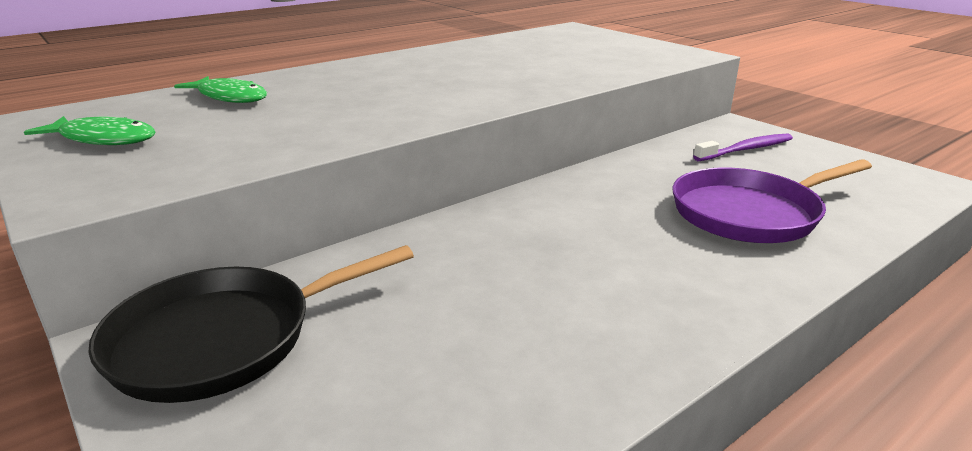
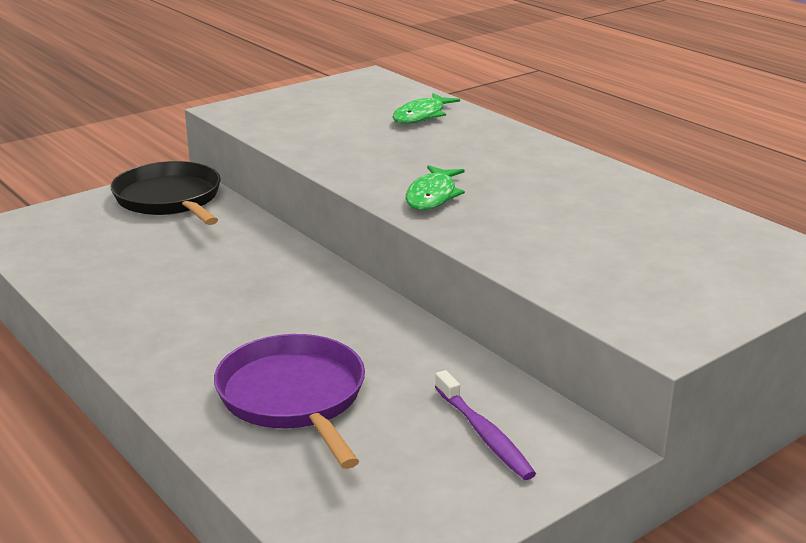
camera: 90 degrees right, 0 degrees up
green fish [24,116,156,145] -> green fish moved to [406,165,465,210]

